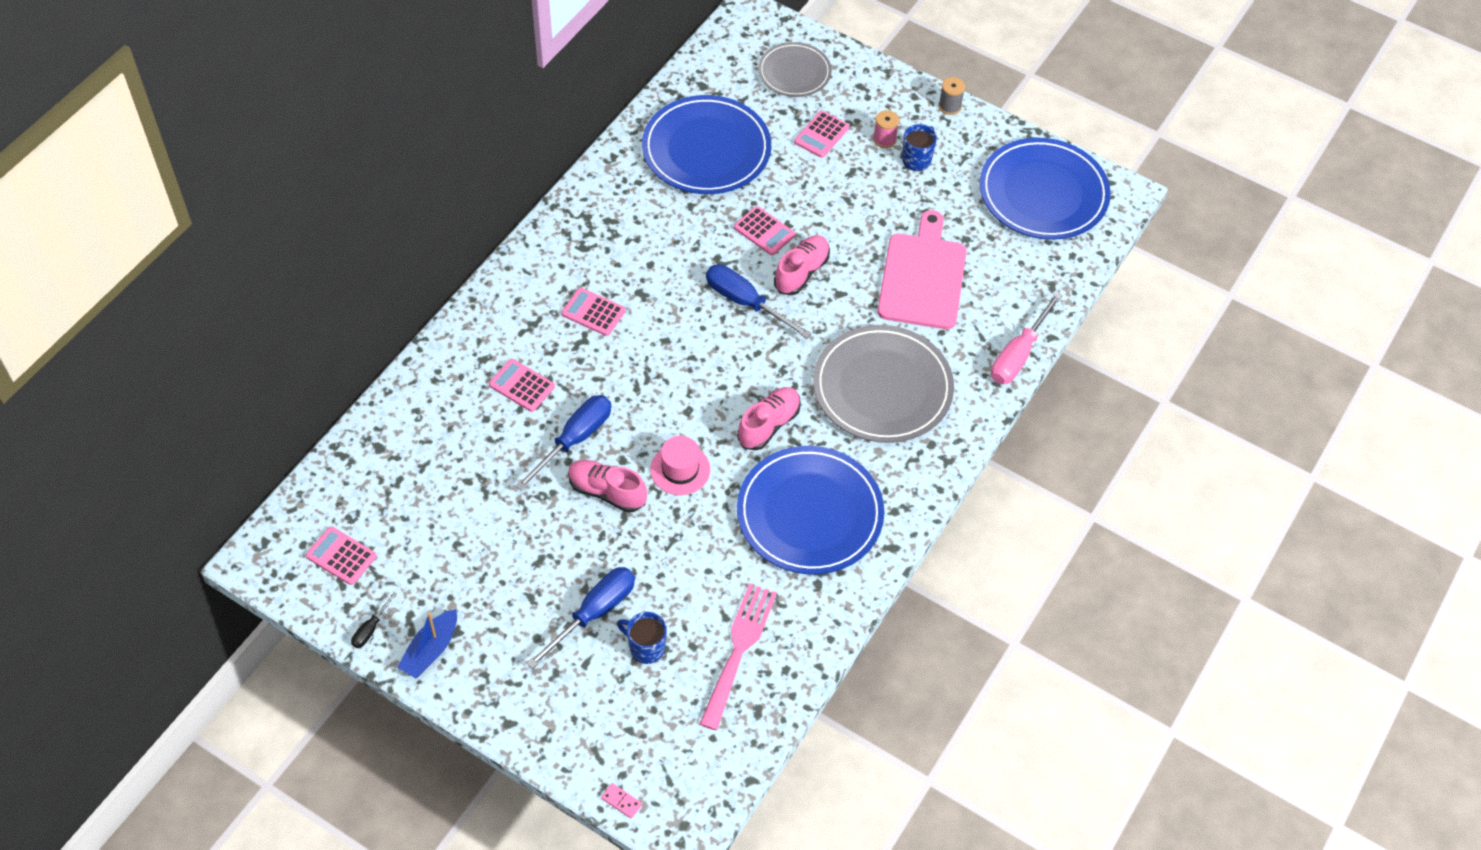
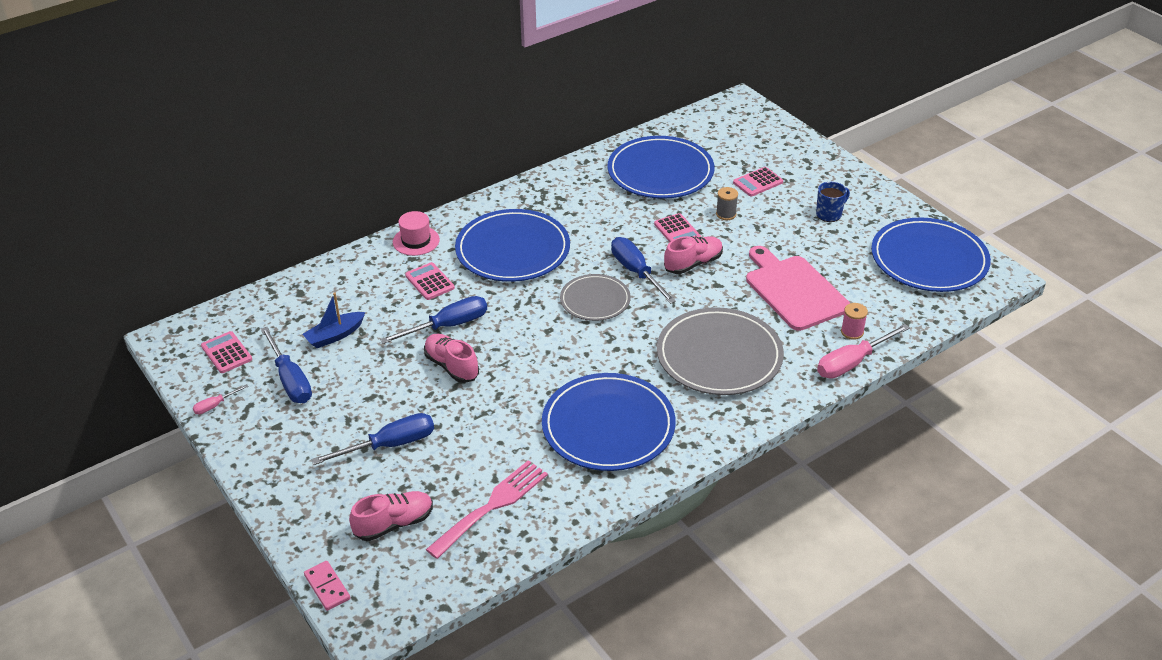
camera: 25 degrees right, 15 degrees down
black screwdriver [351,592,397,648] -> pink screwdriver [193,384,249,414]
blue boat [397,609,457,678] -> blue boat moved to [303,293,365,348]
pink calculator [561,288,626,336] -> blue plate [455,209,570,282]
pink domino [601,783,642,819] -> pink domino [304,561,350,611], size x1.52
blue mug [617,612,667,664] -> none
pink hat [650,436,710,495] -> pink hat moved to [393,211,440,256]
pink shoe [737,387,801,450] -> pink shoe moved to [349,491,433,541]
grey plate [758,42,832,97] -> grey plate moved to [560,274,631,321]
pink spool [873,110,899,148] -> pink spool moved to [841,303,868,340]
pink cutting board [877,210,967,329] -> pink cutting board turned 60 degrees counterclockwise [746,246,850,331]
grey spool [938,77,965,115] -> grey spool moved to [716,187,738,220]
none -> blue screwdriver [261,327,312,403]

